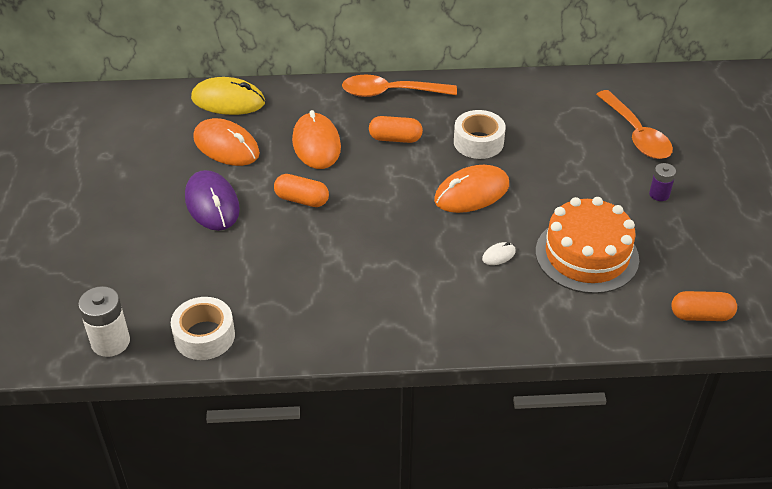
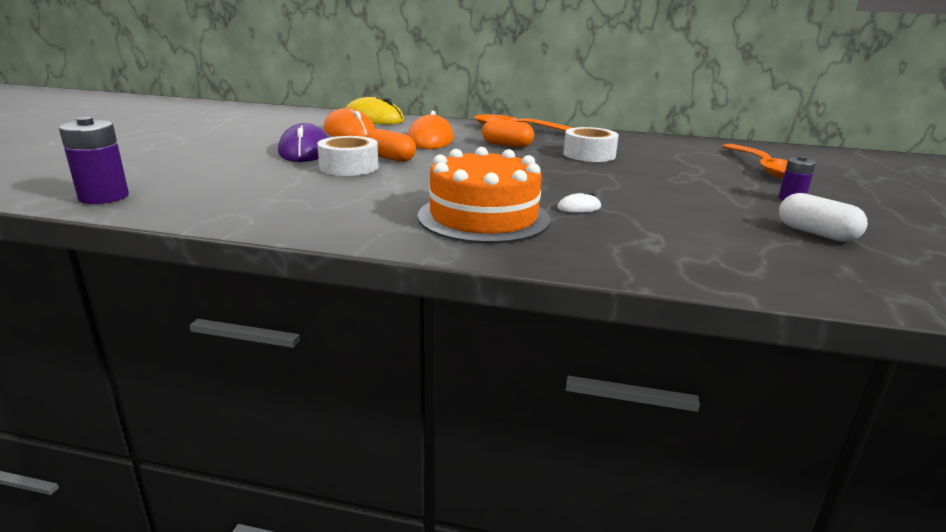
camera: 15 degrees right, 20 degrees down
white battery [78,286,130,357] -> purple battery [59,117,129,204]
white tape [171,297,235,360] -> white tape moved to [317,136,379,176]
orange mouse [434,165,509,213] -> none
orange cake [536,197,639,294] -> orange cake moved to [418,147,550,244]
orange capsule [671,291,737,321] -> none
none -> white capsule [779,193,868,242]

